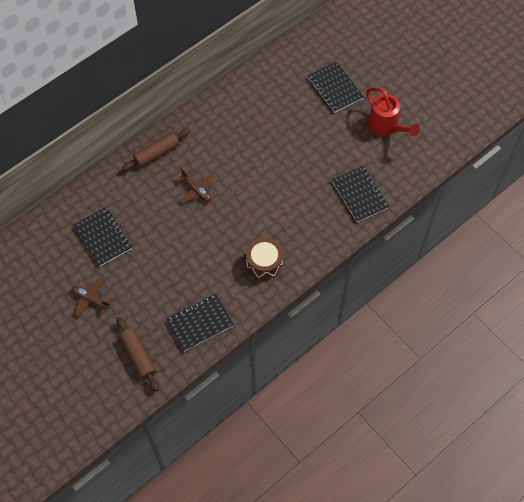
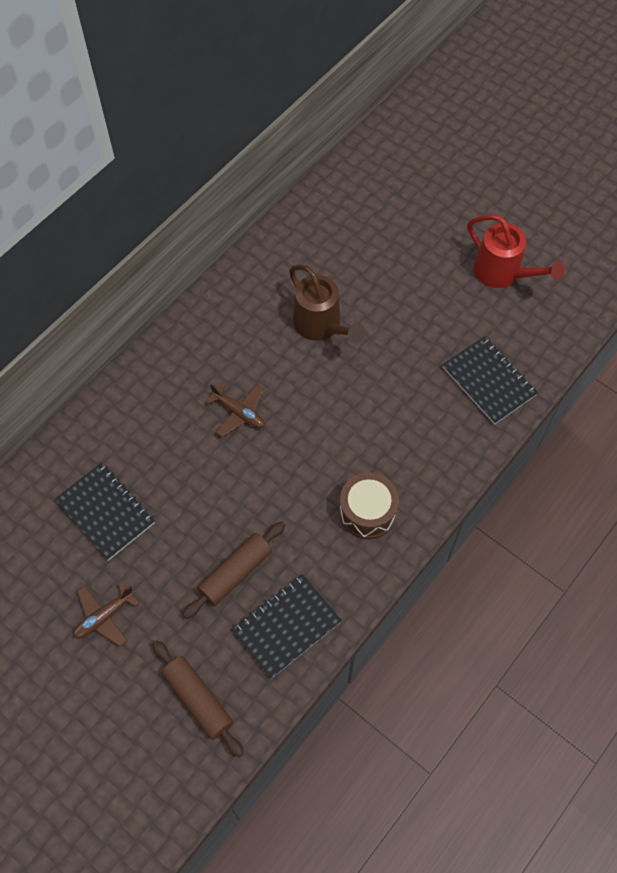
camera: 10 degrees left, 0 degrees up
brown plane [72,278,113,317] -> brown plane turned 60 degrees counterclockwise [73,582,140,646]
brown rolling pin [122,129,190,171] -> brown rolling pin moved to [183,521,285,619]
black notebook [308,61,364,113] -> none
none -> brown watering can [289,264,365,343]

